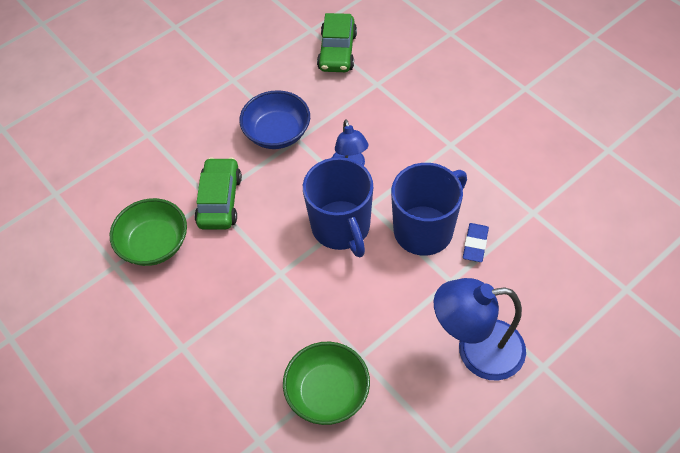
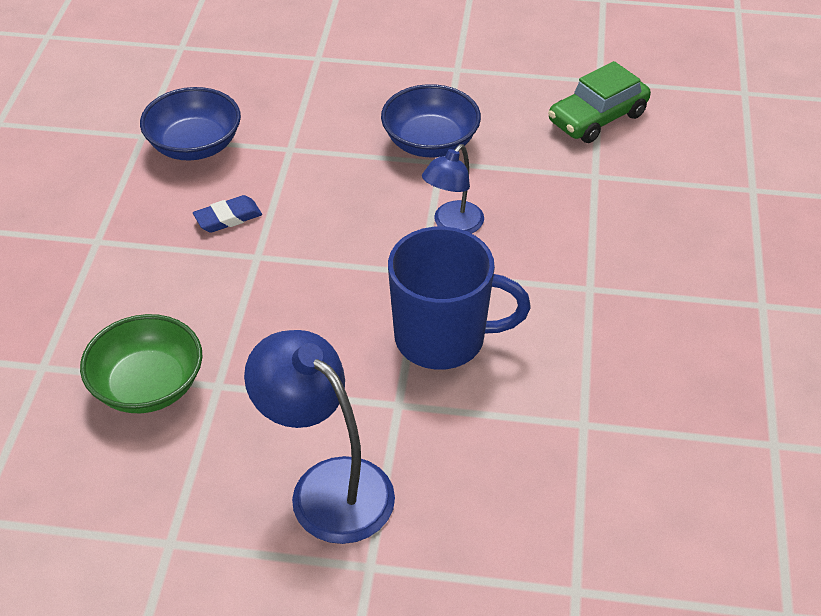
camera: 45 degrees right, 10 degrees down
green bowl [110,198,187,266] -> blue bowl [140,87,241,160]
green car [195,157,242,229] -> none
blue mug [303,157,373,257] -> none
blue eraser [463,223,489,262] -> blue eraser moved to [193,195,262,233]

